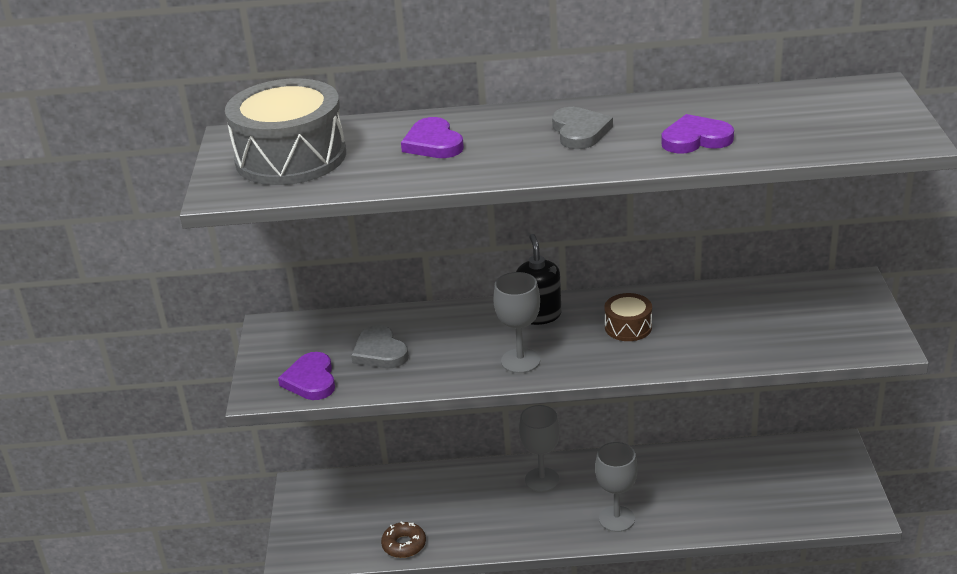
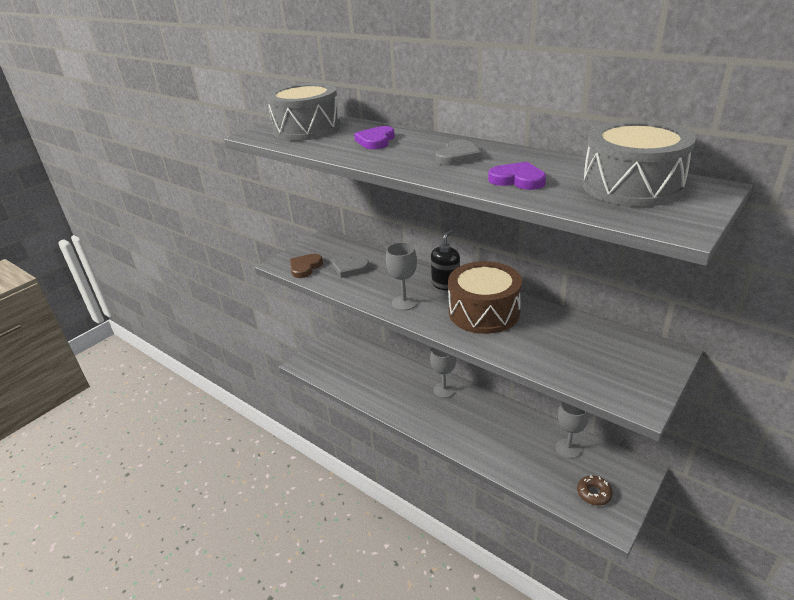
camera: 40 degrees right, 0 degrees up
purple heart [278,352,335,400] -> brown heart [290,254,323,278]
grey heart [351,325,409,368] -> grey heart turned 75 degrees counterclockwise [332,255,370,278]
brown donut [381,522,426,558] -> brown donut moved to [577,475,613,506]
grey goblet [595,442,638,532] -> grey goblet moved to [556,401,589,459]
brown drum [604,293,652,341] -> brown drum [448,261,522,334], size x2.14
none -> grey drum [583,121,696,207]

